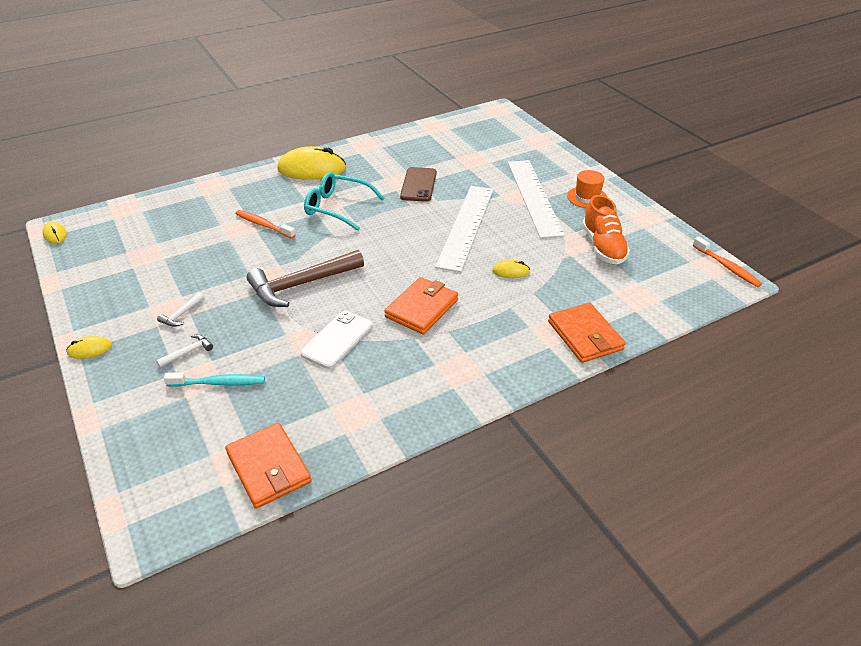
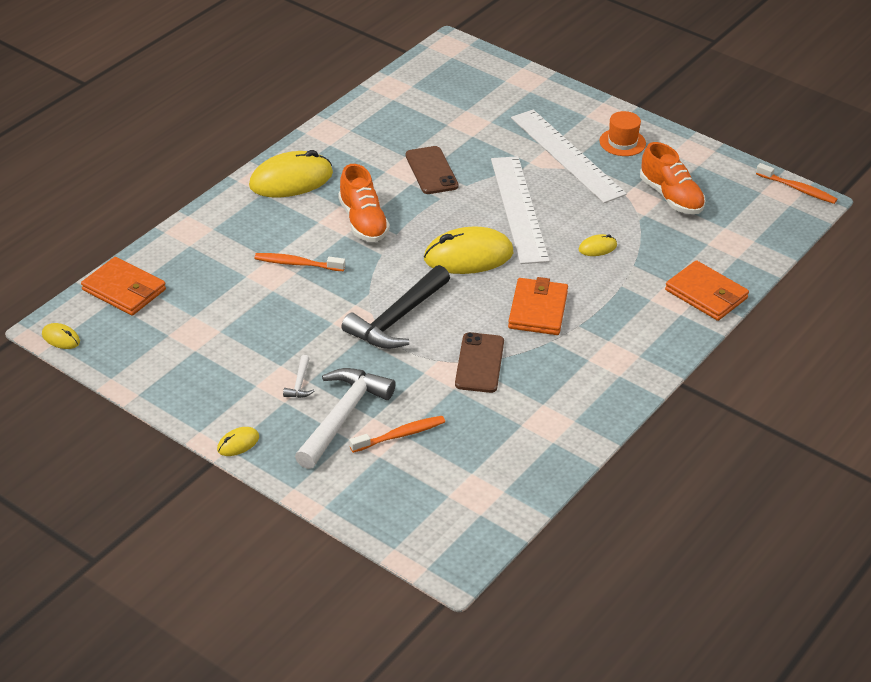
camera: 25 degrees left, 0 degrees up
white hammer [156,334,213,368] -> white hammer [295,368,396,469], size x2.35
turquoise toothbrush [164,372,265,387] -> orange toothbrush [350,416,445,453]
orange wallet [225,423,312,508] -> orange wallet moved to [81,257,166,316]
brown hammer [247,250,364,307] -> black hammer [341,265,450,349]
white phone [300,311,373,369] -> brown phone [455,332,504,393]
turquoise glasses [304,172,384,231] -> orange shoe [338,164,390,242]
none -> yellow mouse [424,227,513,274]

